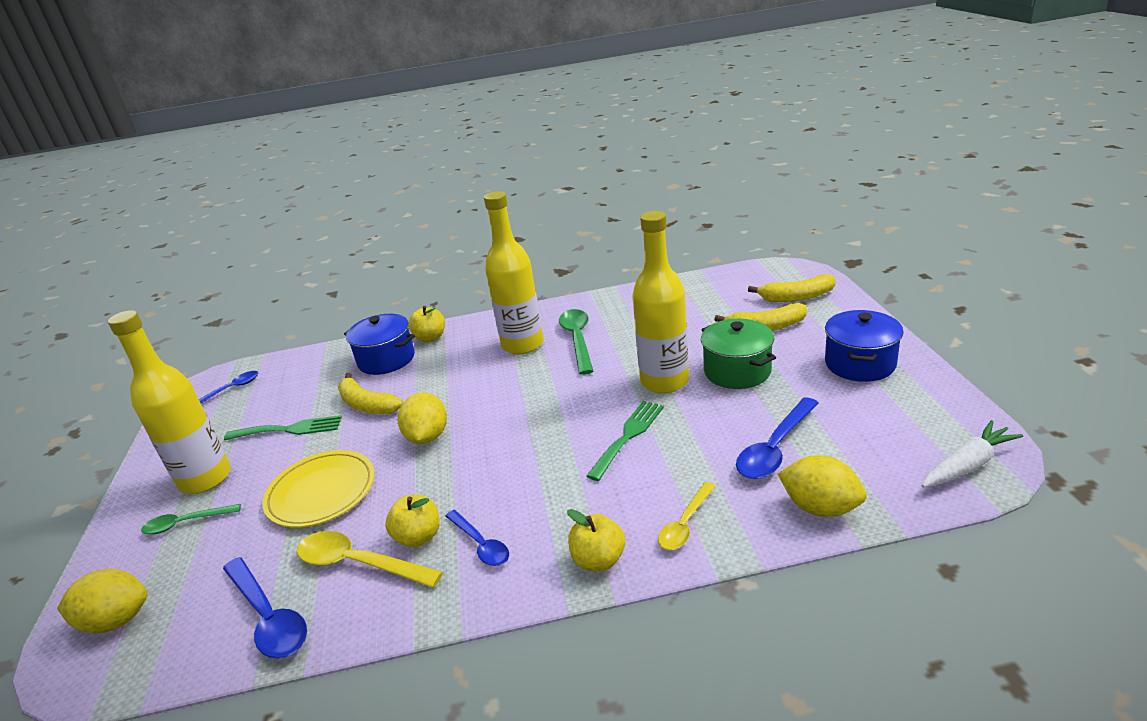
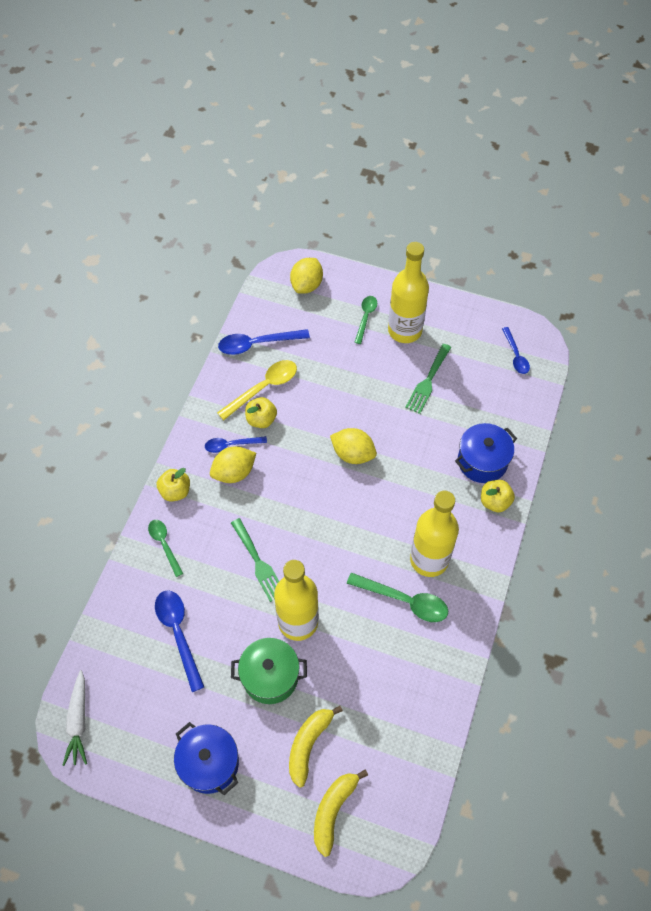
camera: 115 degrees right, 30 degrees up
yellow plate [262,450,375,528] -> none
yellow banana [338,373,403,414] -> none
yellow spoon [658,482,715,550] -> green spoon [148,520,183,577]
yellow lemon [778,455,867,517] -> yellow lemon moved to [210,446,256,483]

